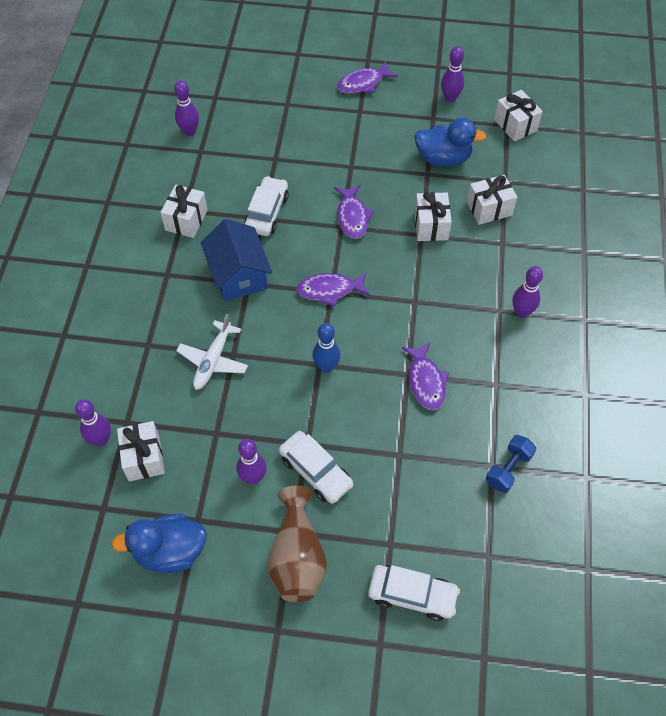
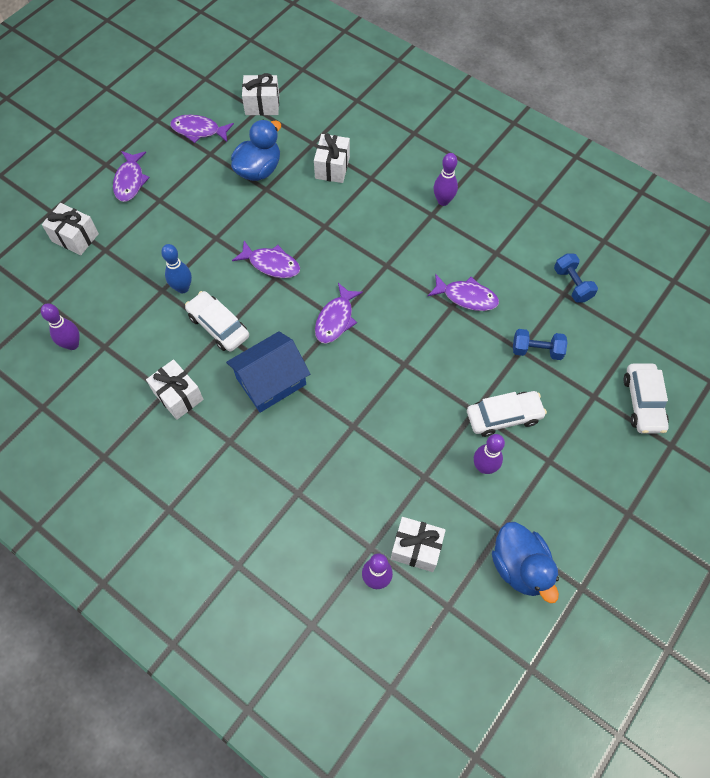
camera: 60 degrees left, 5 degrees up
blue duck [111,514,207,574] -> blue duck turned 45 degrees counterclockwise [492,522,559,603]
white plane [176,314,248,390] -> none
blue house [201,219,272,301] -> blue house turned 45 degrees counterclockwise [226,331,310,413]
brown vase [267,486,327,602] -> none
blue bowling pin [312,323,341,373] -> blue bowling pin moved to [161,244,192,293]
white car [368,565,460,621] -> white car turned 135 degrees clockwise [623,363,669,433]
white gift [414,192,452,241] -> white gift moved to [42,203,99,255]
purple bowling pin [441,46,464,103] -> purple fish [170,115,234,143]
none -> blue dumbbell [513,329,568,360]

